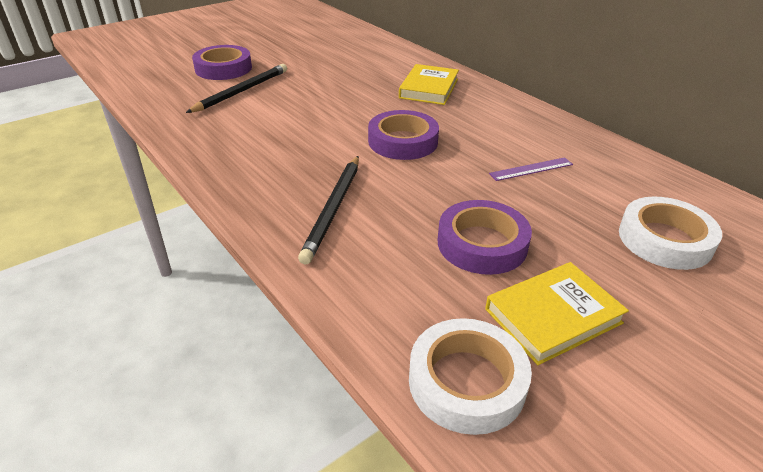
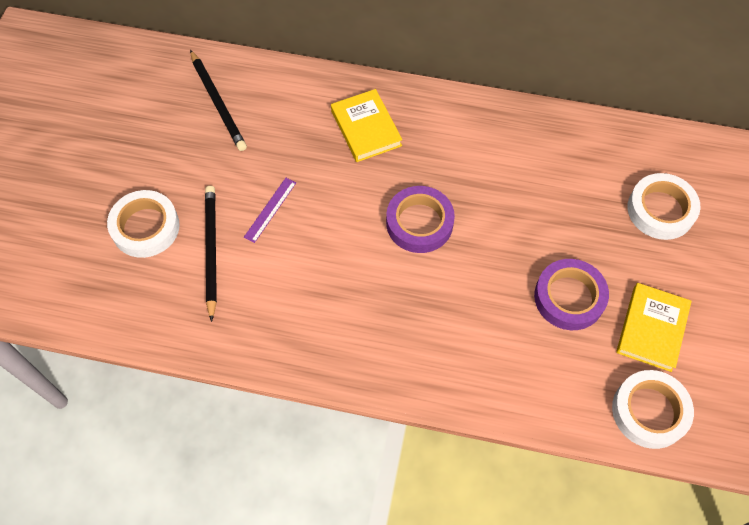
camera: 40 degrees left, 25 degrees up
purple tape [192,45,252,80] -> white tape [107,190,180,258]
black pencil [298,156,359,264] -> black pencil moved to [190,50,247,151]
purple ruler [489,157,573,181] -> purple ruler moved to [244,178,296,243]

